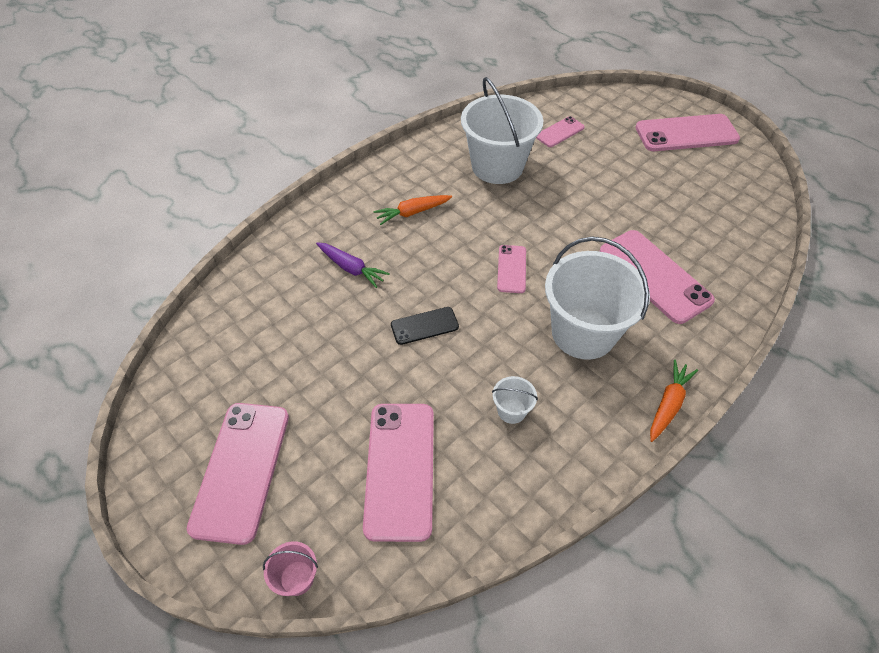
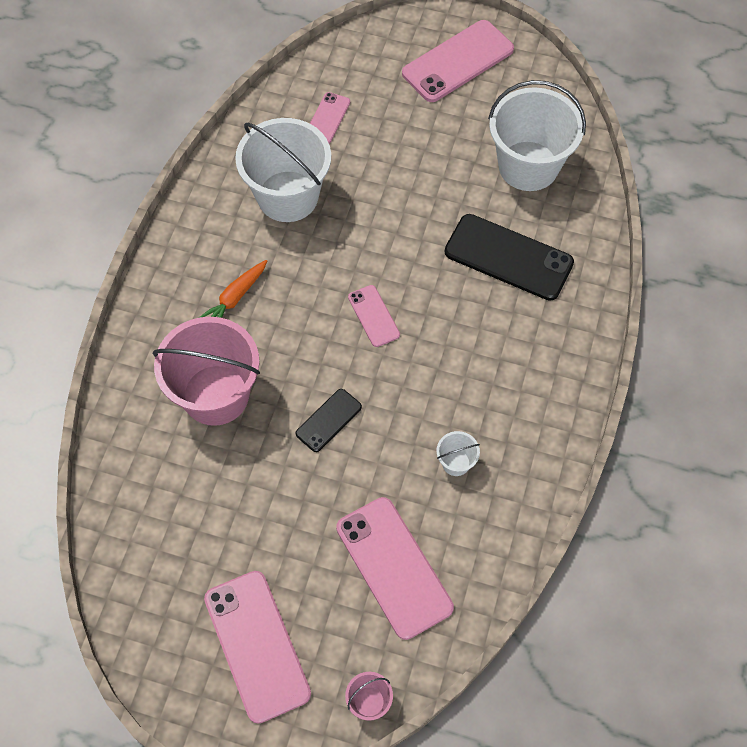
camera: 30 degrees left, 10 degrees up
purple carrot [316,242,390,288] -> pink bucket [153,317,260,426]
white bucket [545,237,650,360] -> white bucket moved to [488,80,586,191]
pink phone [599,230,715,324] -> black phone [445,214,574,301]
orange carrot [650,360,698,442] -> none

